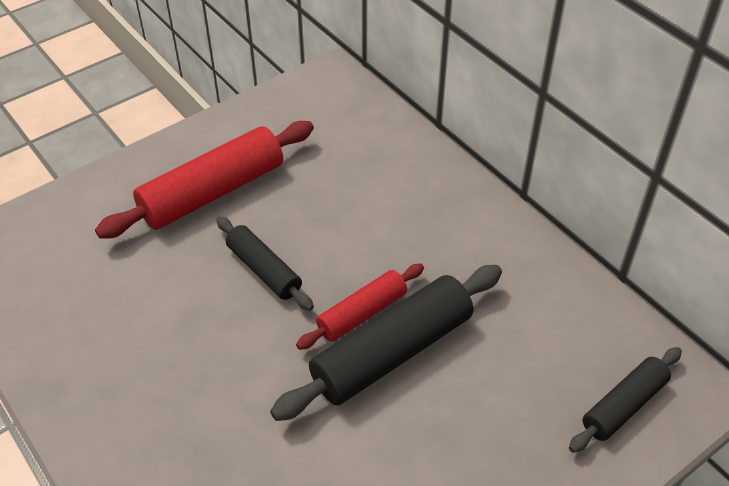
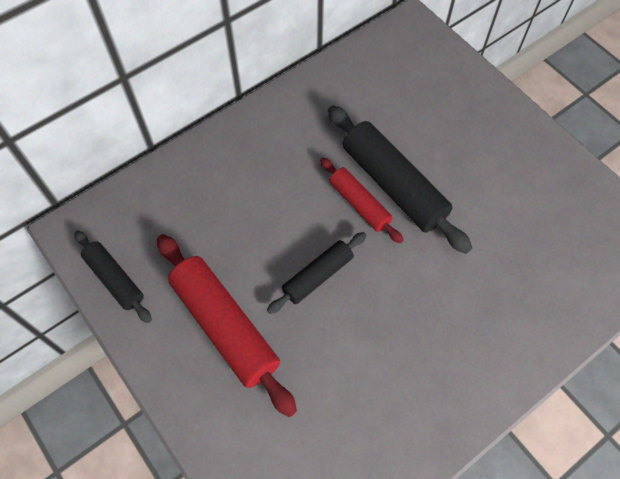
camera: 90 degrees left, 15 degrees up
black rolling pin [569,347,682,453] -> black rolling pin moved to [74,231,152,323]

